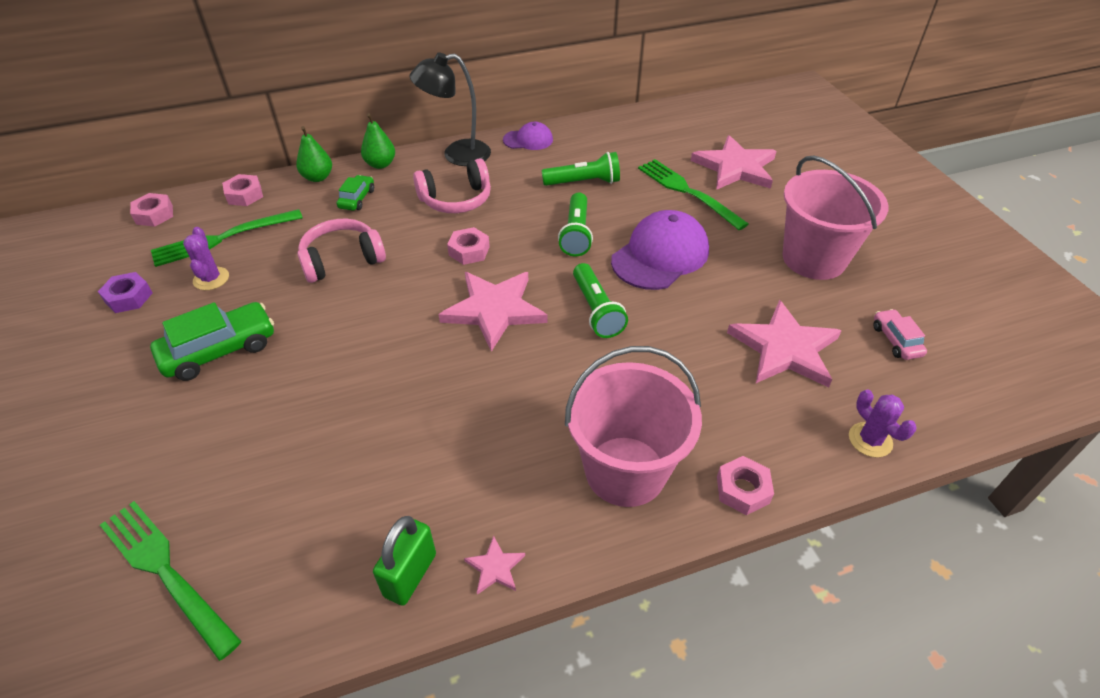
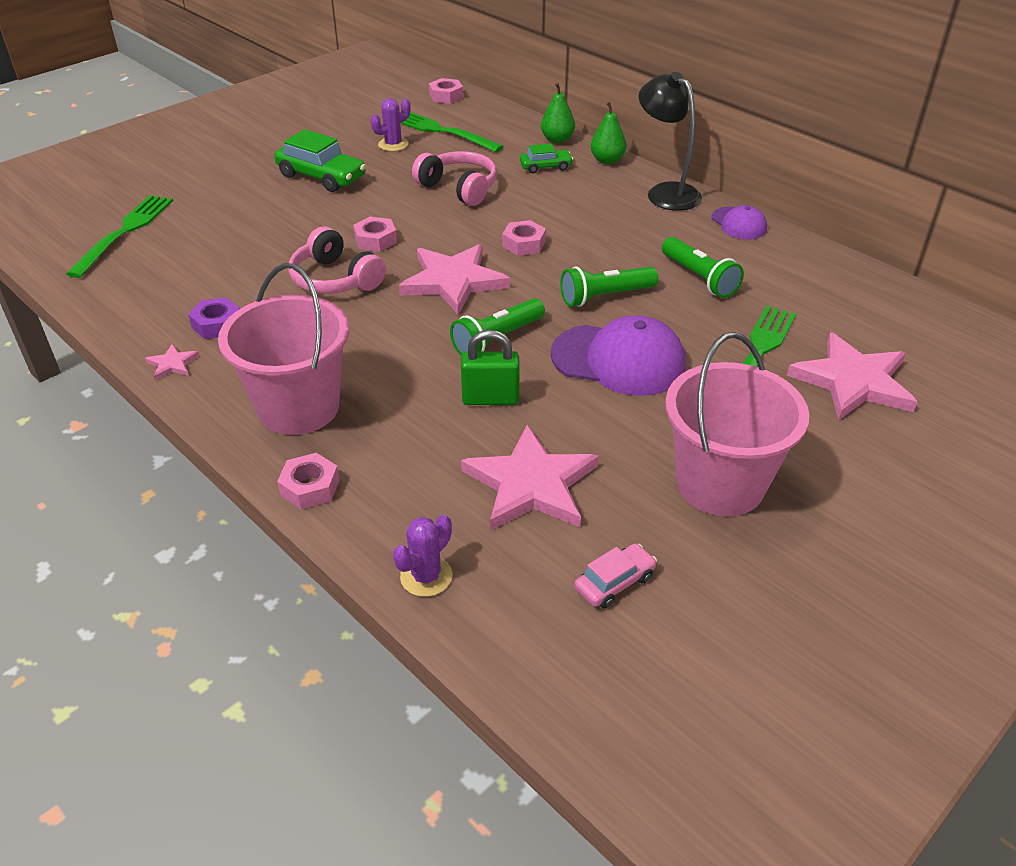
camera: 65 degrees right, 5 degrees down
purple nut [98,272,153,313] -> purple nut moved to [188,297,240,339]
pink nut [222,174,263,206] -> pink nut moved to [353,217,397,252]
green padlock [373,516,436,606] -> green padlock moved to [461,330,520,405]
pink headphones [413,158,491,213] -> pink headphones moved to [288,226,386,294]

